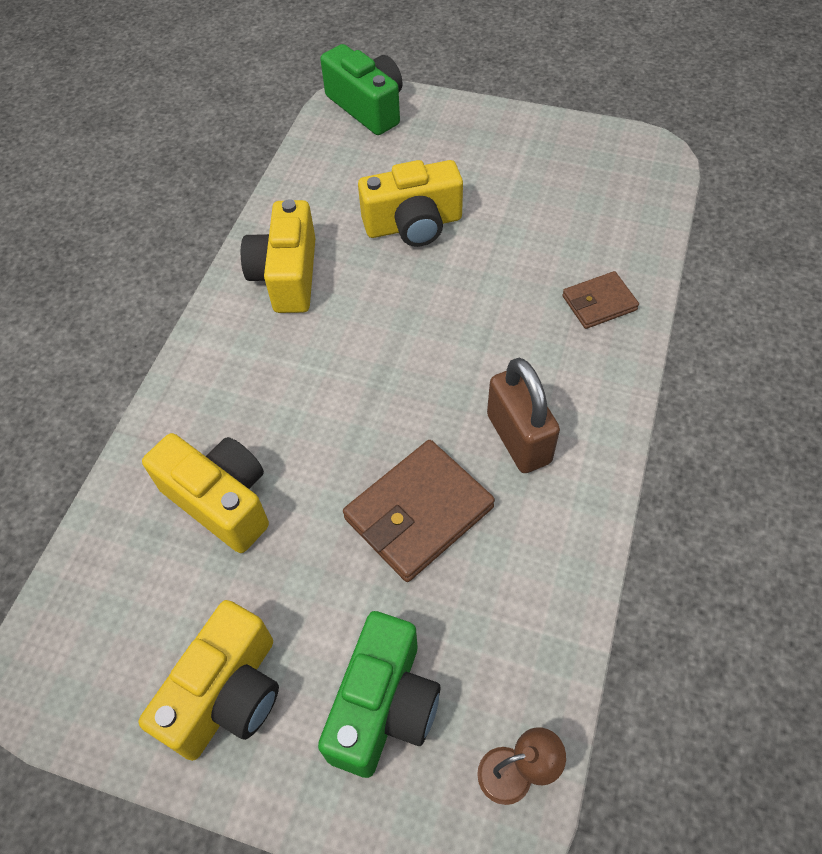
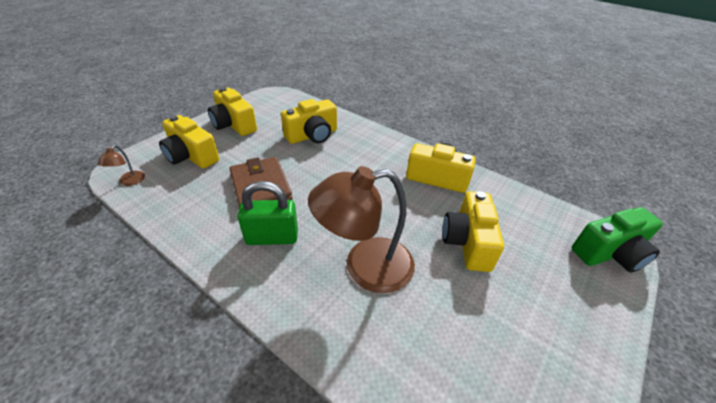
camera: 105 degrees right, 15 degrees down
green camera [318,611,440,778] -> yellow camera [159,115,219,169]
brown padlock [487,358,560,473] -> green padlock [238,181,298,245]
brown wallet [562,271,639,329] -> none
none -> brown lamp [308,166,415,293]

